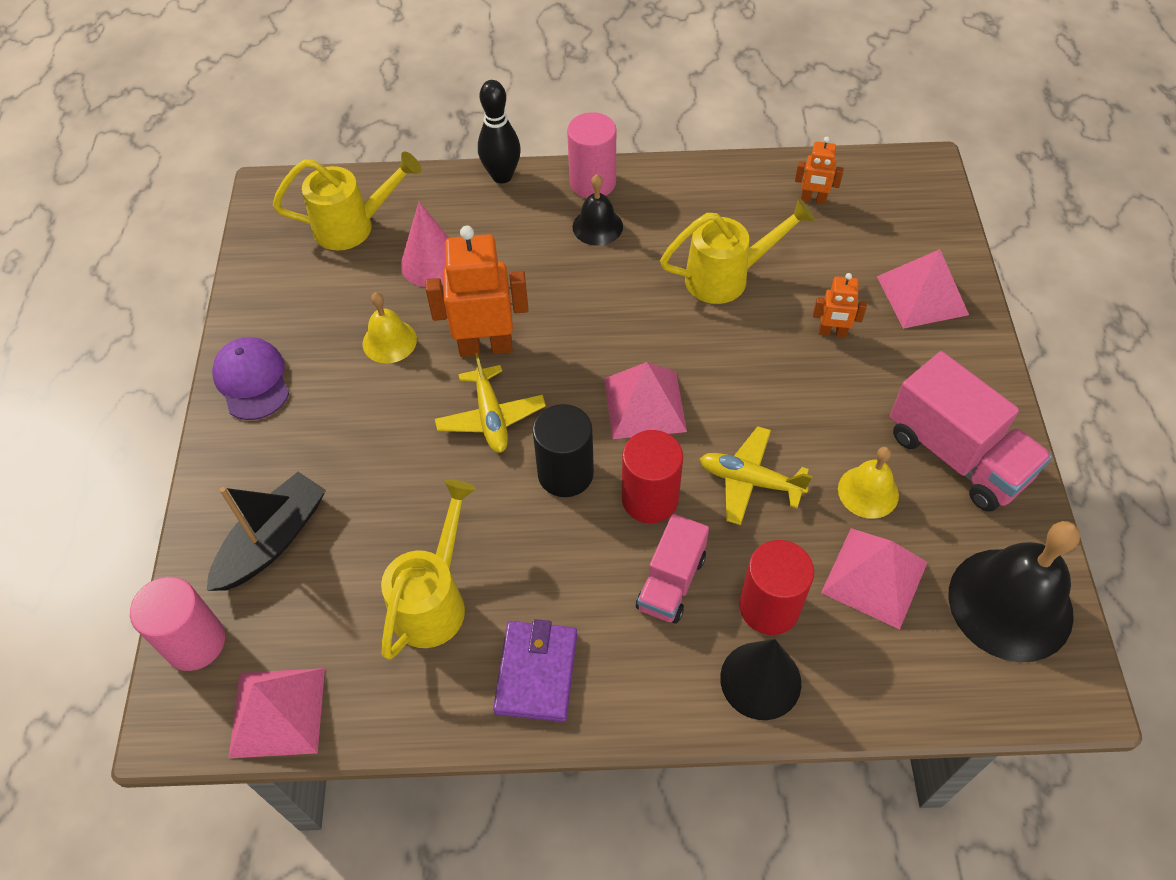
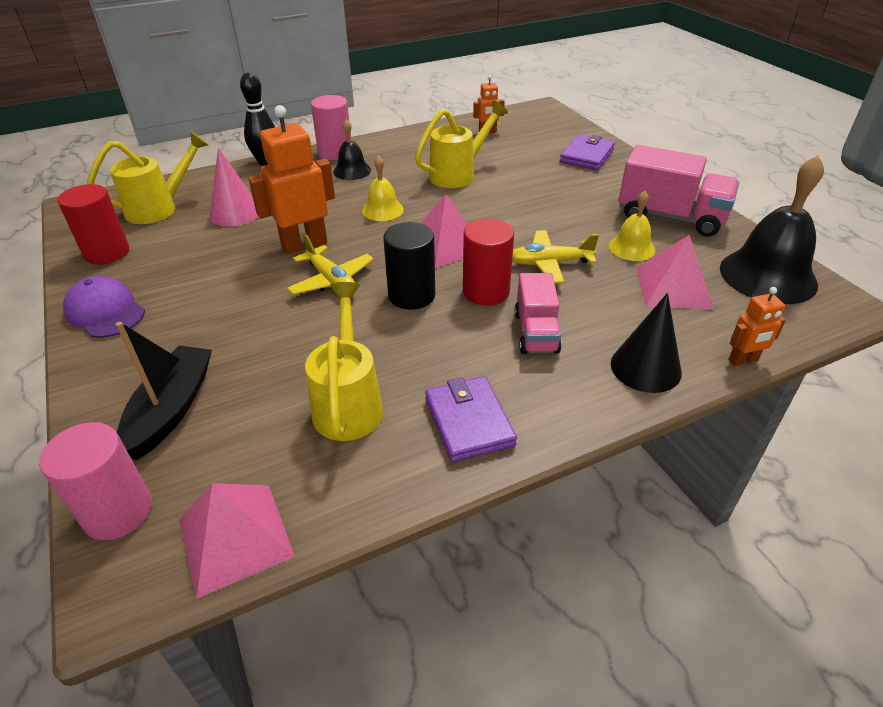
camera: 25 degrees left, 15 degrees down
yellow bell [363,292,417,363] -> yellow bell moved to [362,155,404,221]
red cylinder [739,540,814,635] -> red cylinder moved to [58,184,129,265]
orange robot [813,273,867,338] -> orange robot moved to [728,287,786,366]
pink pyramid [877,249,969,329] -> purple wallet [560,135,615,170]

